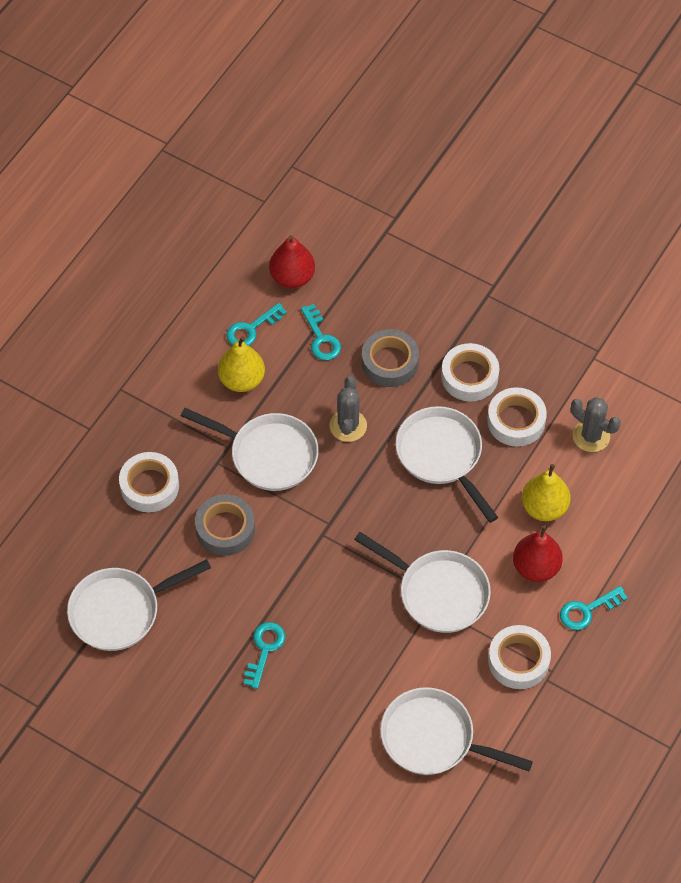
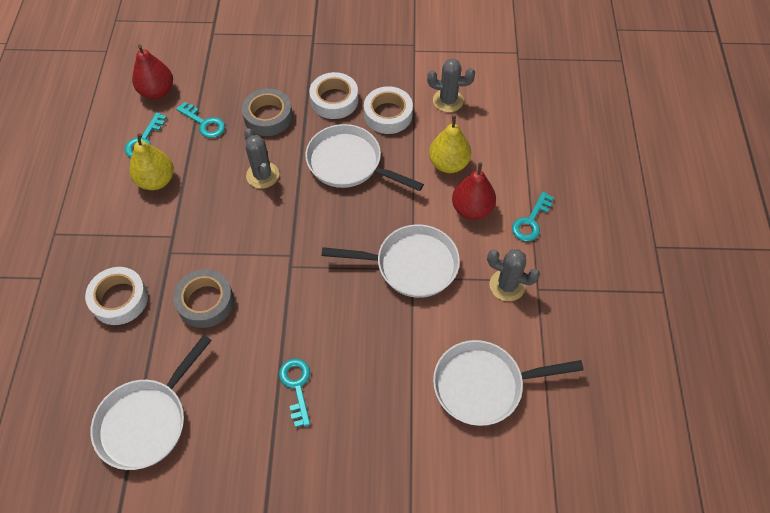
camera: 30 degrees left, 0 degrees up
white pan [181,408,318,491] -> none
white tape [488,625,551,689] -> grey cactus [487,249,540,301]

